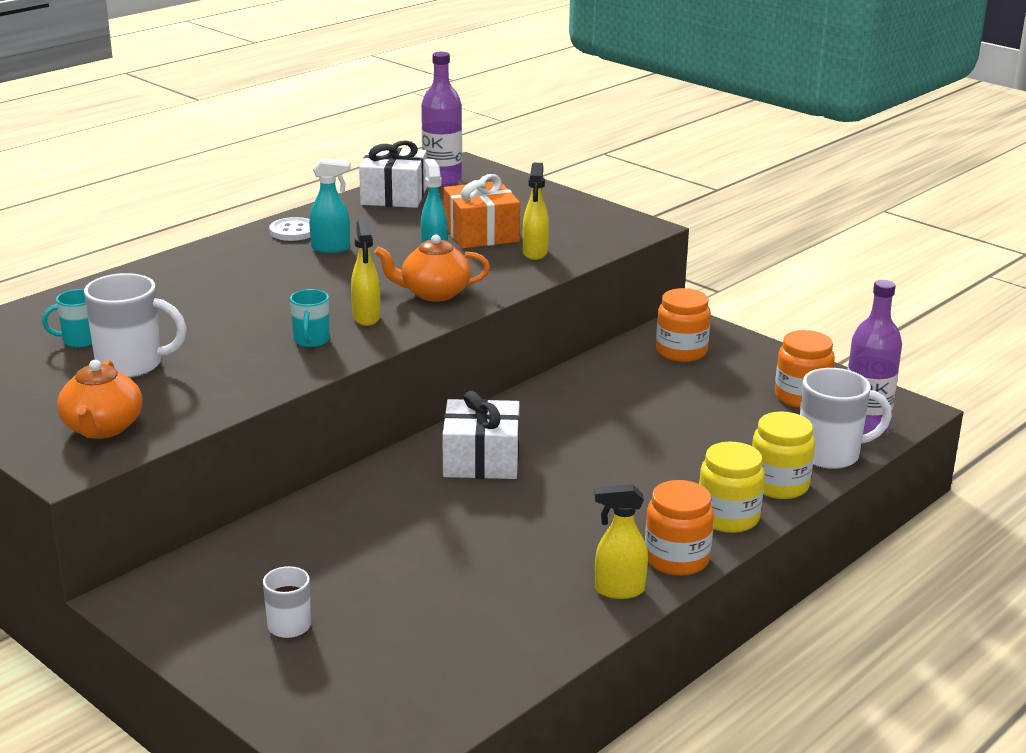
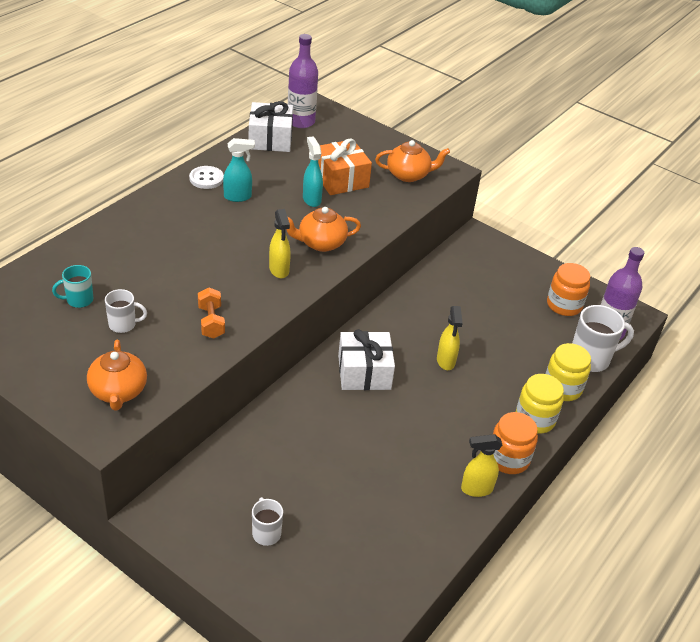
camera: 10 degrees left, 15 degrees up
white mug [84,273,187,378] -> white mug [105,289,147,333], size x0.58
turquoise mug [290,289,330,347] -> none
yellow spray bottle [523,163,549,260] -> yellow spray bottle moved to [437,306,463,370]
orange jar [656,288,711,362] -> none
none -> orange dumbbell [198,287,225,339]
none -> orange teapot [375,140,450,182]

